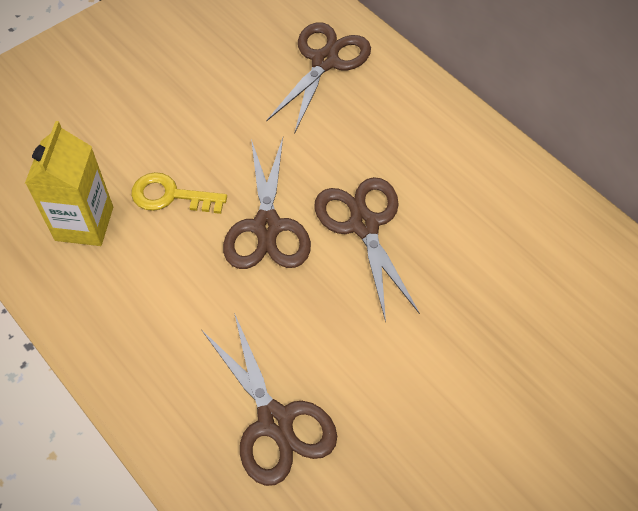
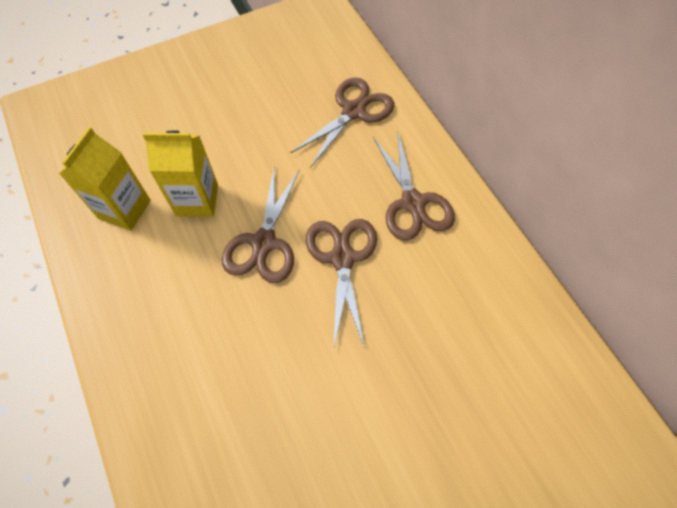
camera: 15 degrees right, 5 degrees up
yellow key [131,172,227,214] -> yellow carton [143,131,218,217]
brown scissors [202,313,337,486] -> brown scissors moved to [373,130,455,241]

